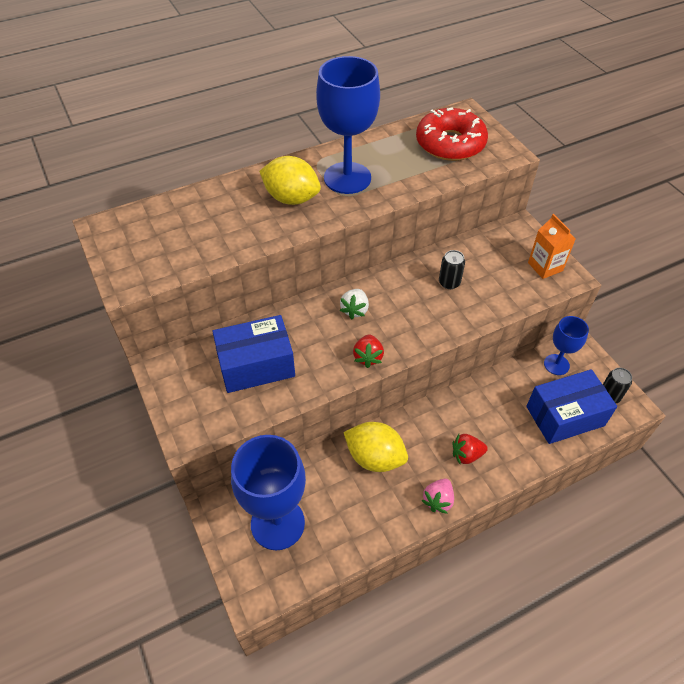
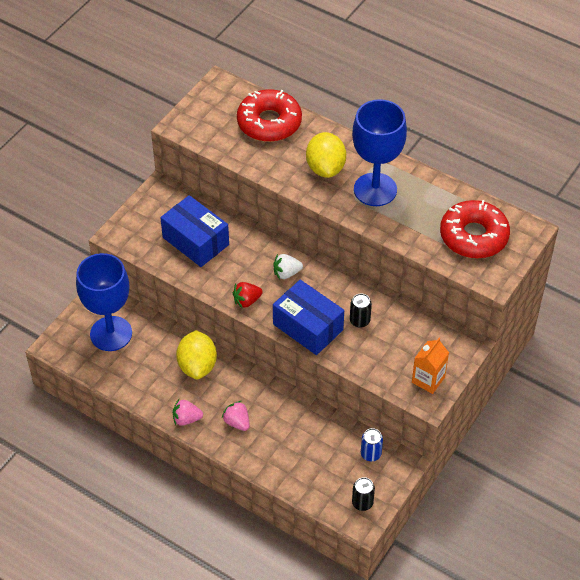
camera: 60 degrees right, 0 degrees up
red strawberry [452,434,488,465] -> pink strawberry [222,401,250,431]
blue box [526,369,617,444] -> blue box moved to [273,280,344,355]
blue goblet [544,316,589,375] -> blue can [361,428,383,461]
none -> red donut [237,89,302,142]

